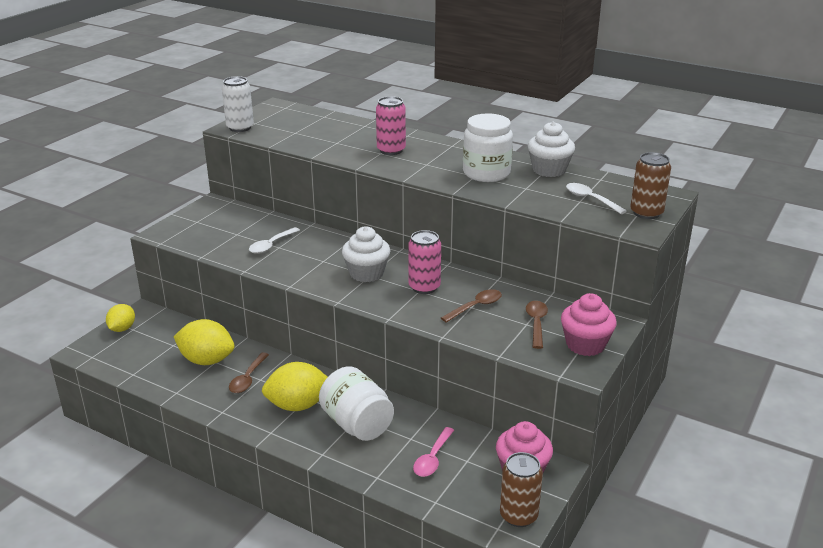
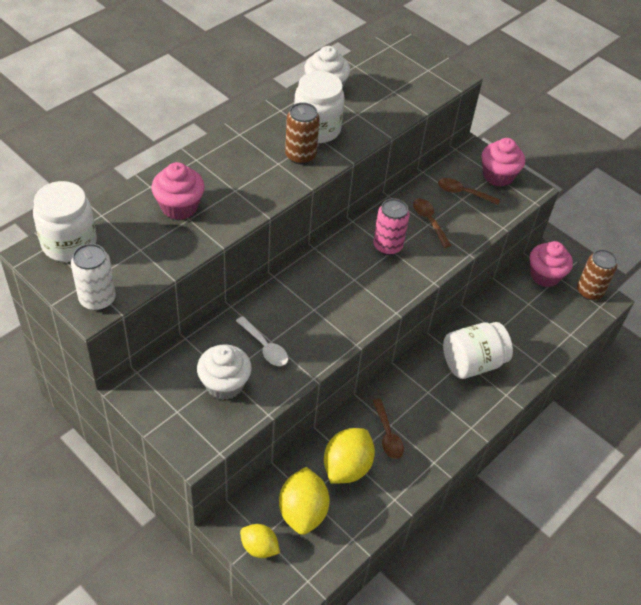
camera: 80 degrees left, 20 degrees up
brown spoon [229,352,269,393] -> brown spoon turned 45 degrees clockwise [373,399,404,459]
yellow lemon [262,362,327,411] -> yellow lemon moved to [279,467,330,535]
white cupcake [342,226,390,282] -> white cupcake moved to [197,344,252,400]
pink can [376,96,406,155] -> none
pink spoon [413,427,454,477] -> none
white spoon [566,183,627,214] -> none
brown can [630,152,671,219] -> brown can moved to [285,102,320,164]
none -> white jar [33,181,97,262]
none -> pink cupcake [151,162,205,220]

